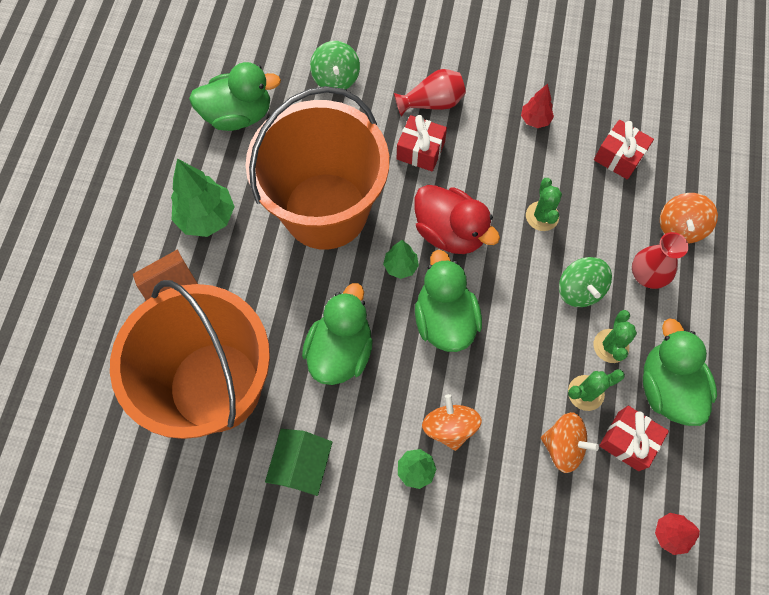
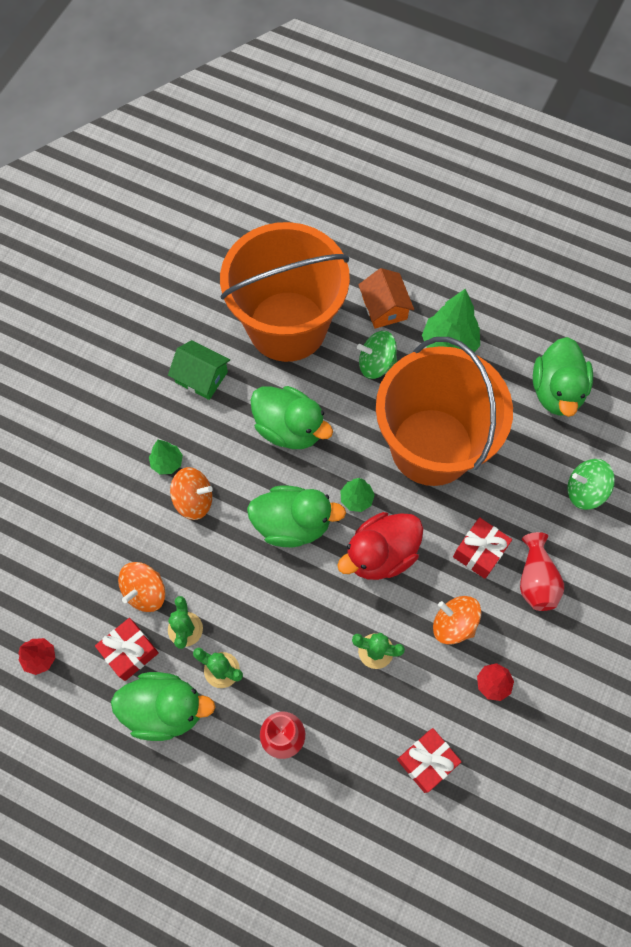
camera: 105 degrees right, 0 degrees up
green spinning top [559,257,612,307] -> green spinning top moved to [357,331,397,379]
orange spinning top [660,193,718,243] -> orange spinning top moved to [433,596,481,645]

